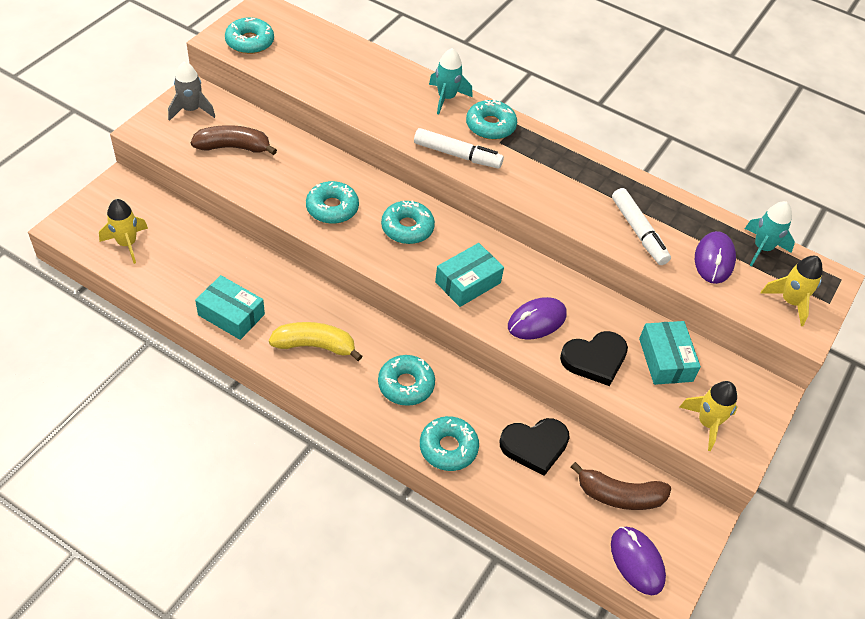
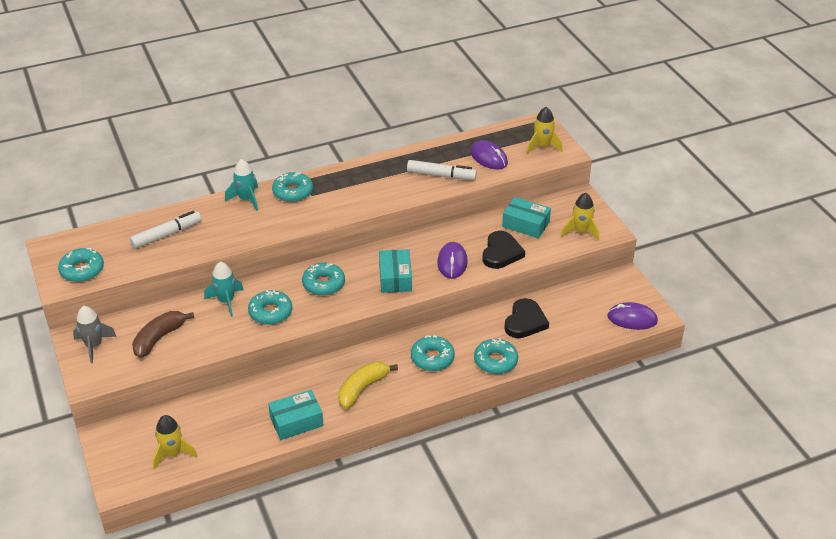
camera: 50 degrees left, 10 degrees down
white marker [414,128,504,169] -> white marker moved to [130,211,202,249]
brown banana [571,462,671,510] -> none
turquoise rocket [745,201,795,266] -> turquoise rocket moved to [204,262,244,317]

